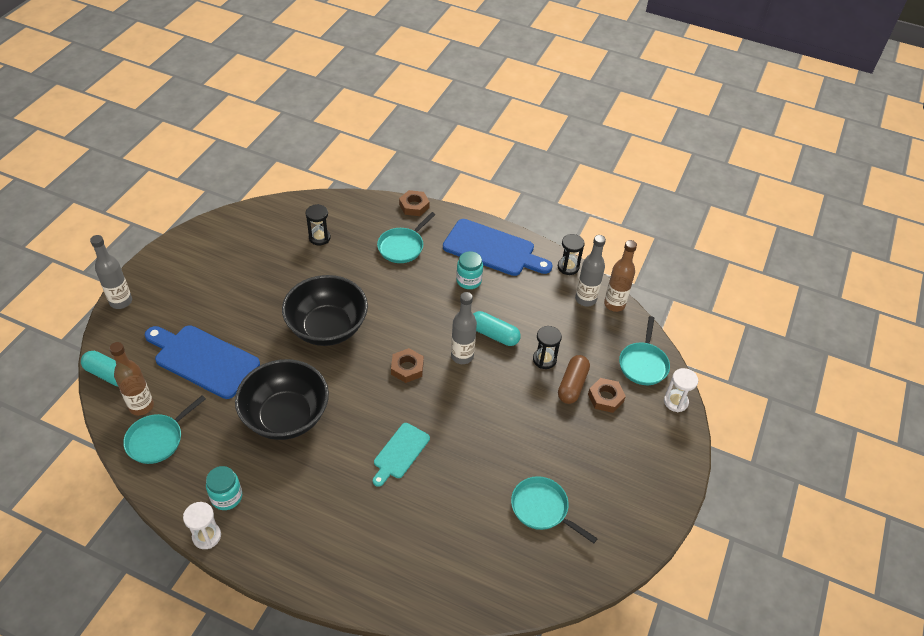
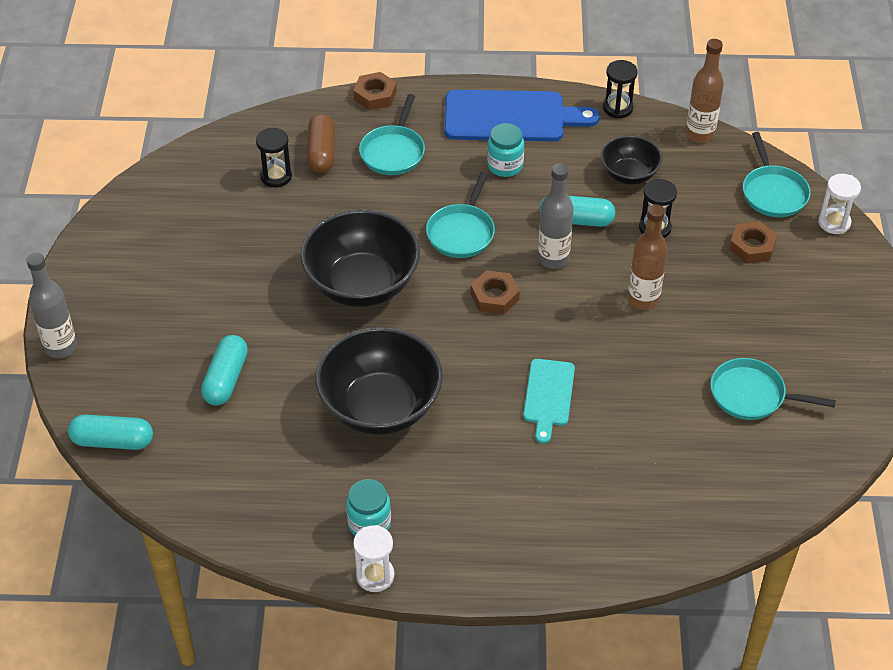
camera: 20 degrees left, 0 degrees up
brown bottle [109,342,154,416] -> brown bottle moved to [628,204,667,310]
turquoise pan [123,395,206,464] -> turquoise pan moved to [426,171,495,258]
blue cutting board [145,325,260,399] -> turquoise capsule [201,335,248,405]
brown capsule [558,355,590,404] -> brown capsule moved to [307,114,335,173]
grey bottle [575,235,606,307] -> none
none -> black bowl [601,135,662,184]

